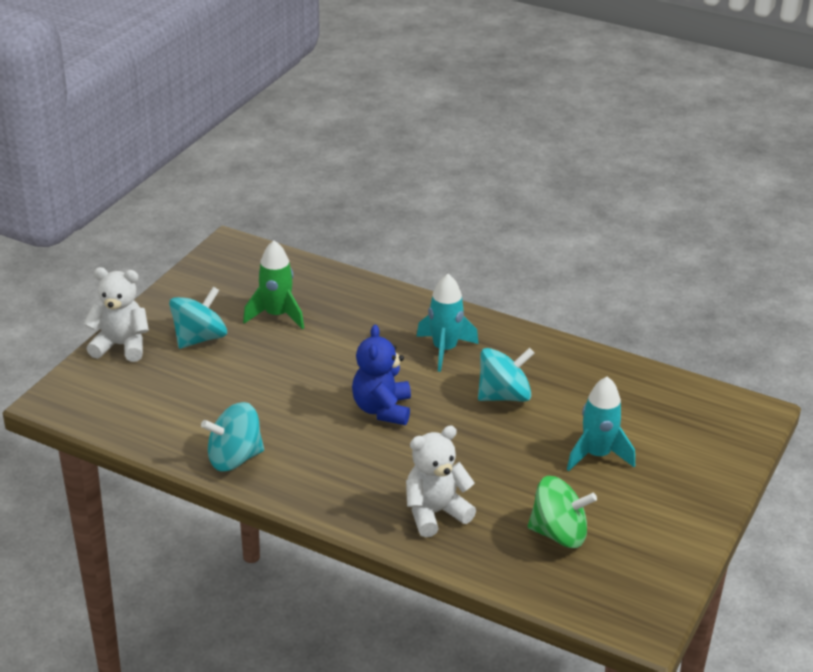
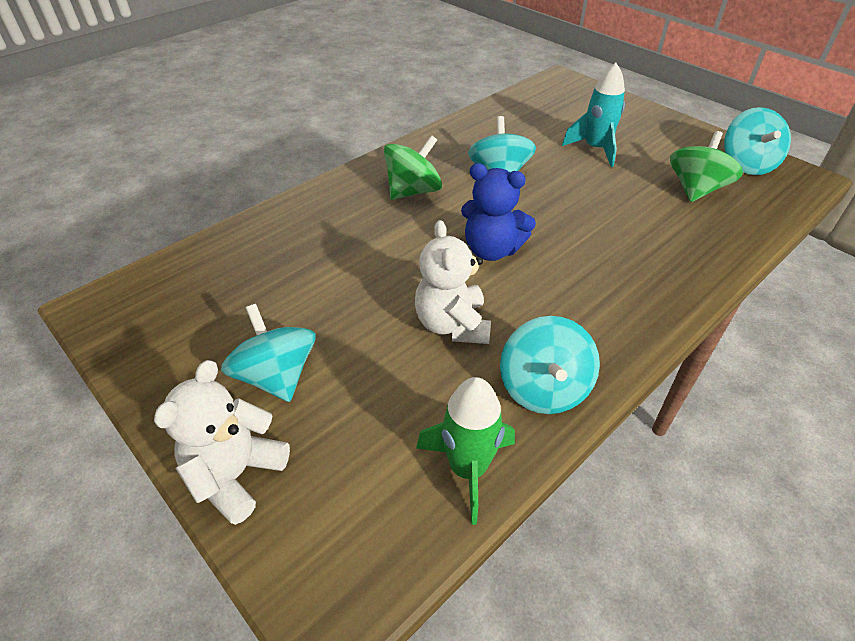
camera: 70 degrees left, 10 degrees up
green rocket [243,240,304,329] -> green rocket moved to [416,377,515,525]
white teddy bear [406,425,476,537] -> white teddy bear moved to [415,220,491,344]
turquoise rocket [416,274,479,372] -> green spinning top [384,135,442,200]
none -> turquoise spinning top [724,107,791,175]

